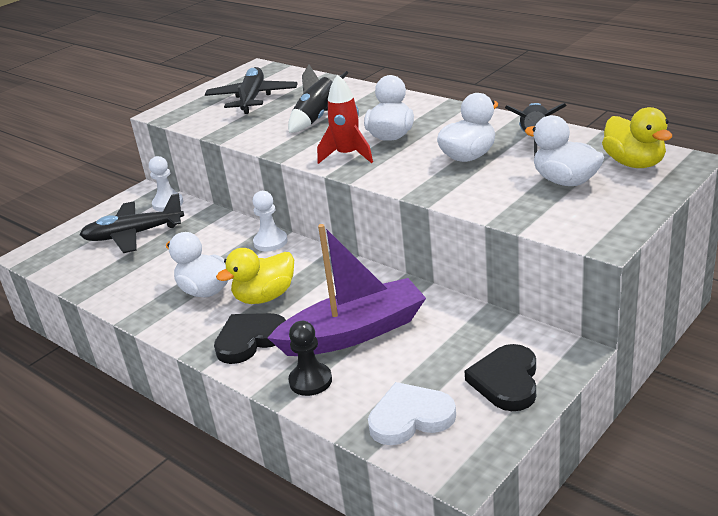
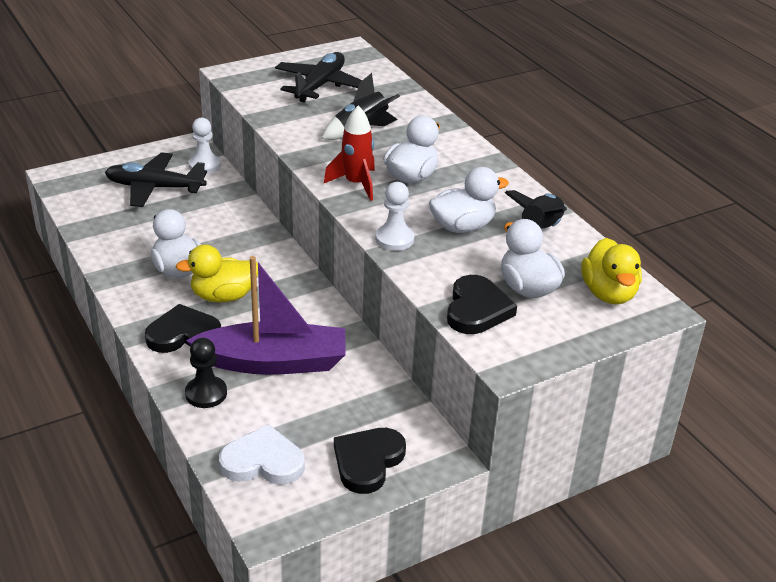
camera: 15 degrees right, 5 degrees up
white pawn [252,191,288,251] -> white pawn moved to [375,182,414,251]
none -> black heart [447,275,517,334]

